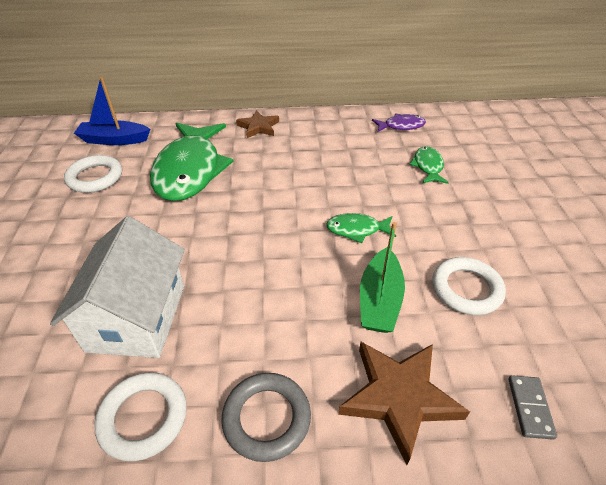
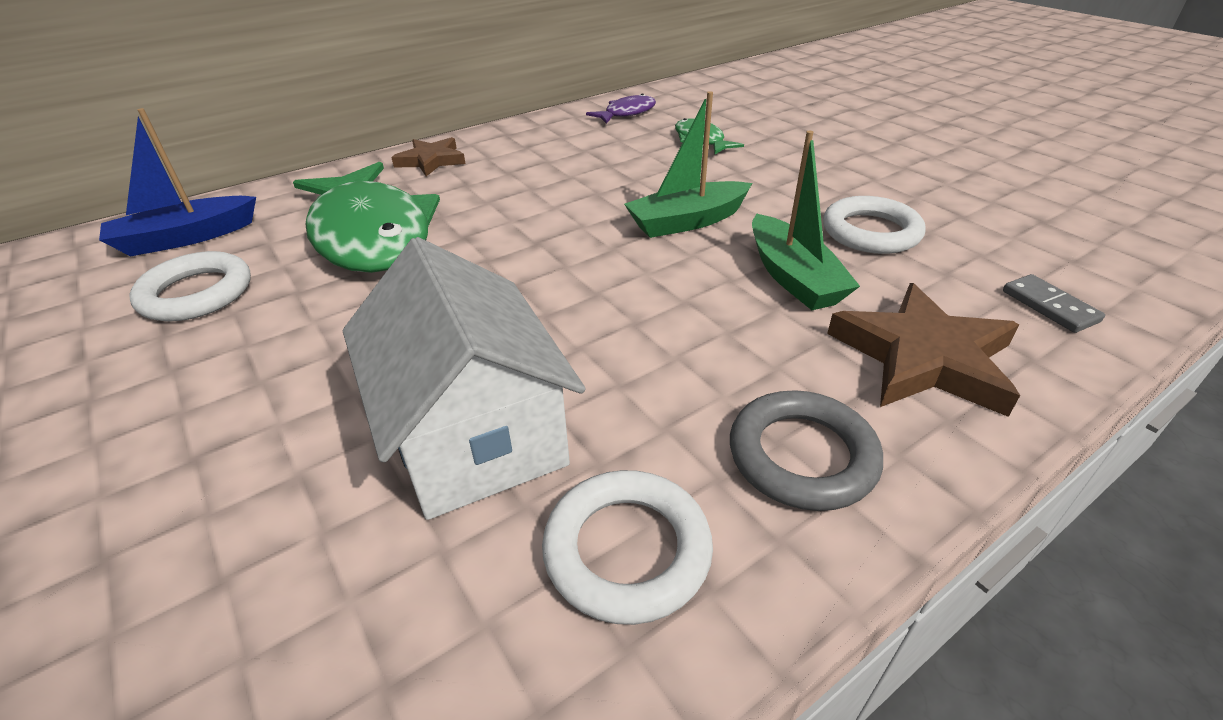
camera: 30 degrees left, 5 degrees down
green fish [326,213,396,243] -> green boat [624,91,752,238]

